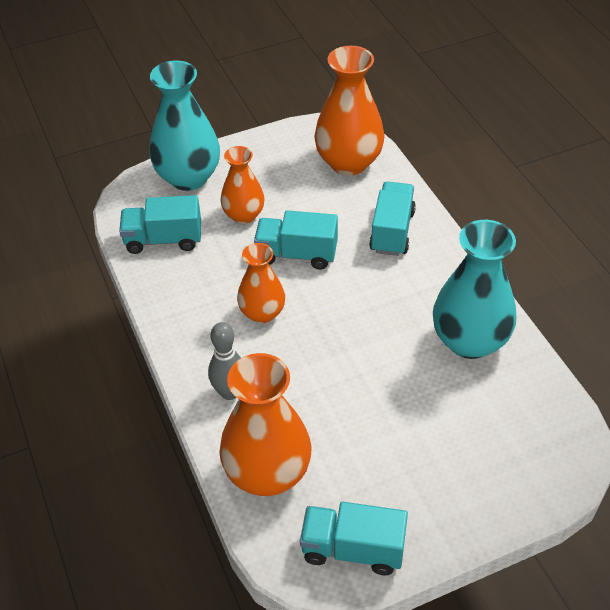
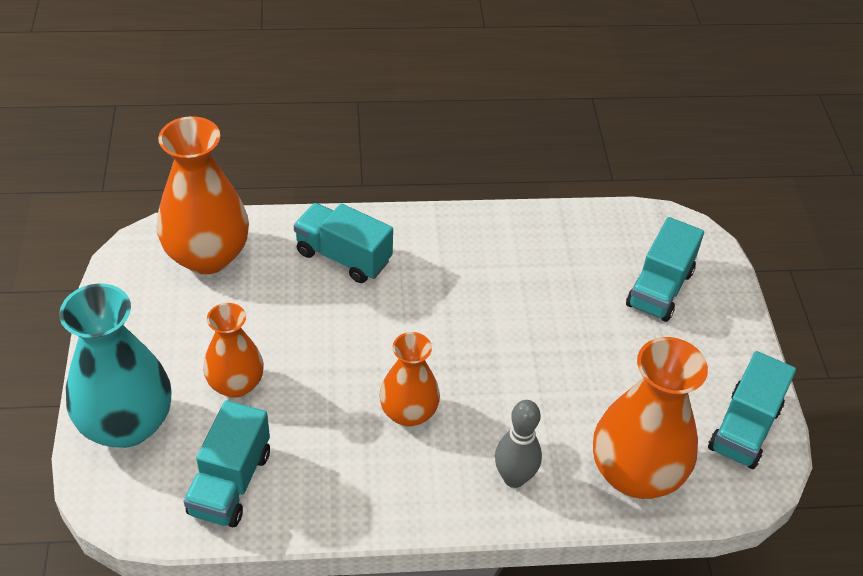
camera: 75 degrees left, 0 degrees up
turquoise truck [254,210,338,270] -> turquoise truck moved to [626,217,704,322]
turquoise vase [433,220,516,359] -> none

